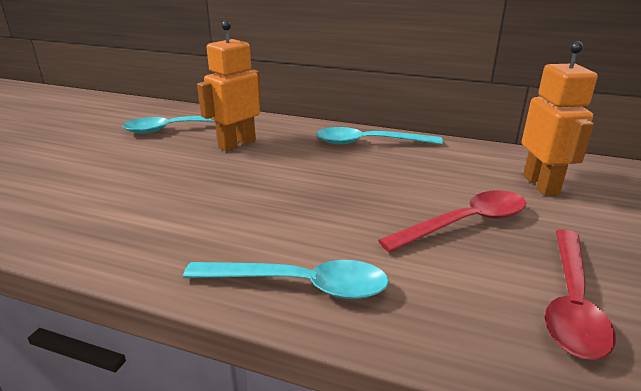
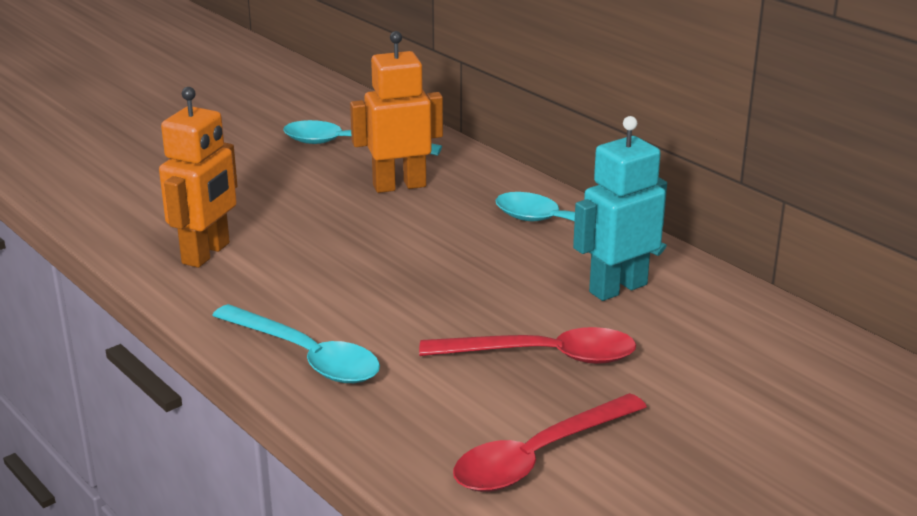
camera: 30 degrees right, 0 degrees up
orange robot [522,41,598,196] -> orange robot moved to [159,87,238,268]
none -> turquoise robot [573,116,667,301]

